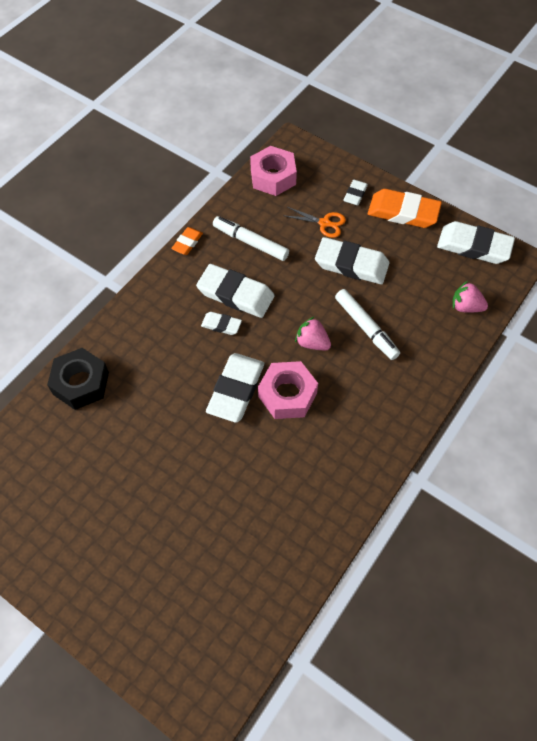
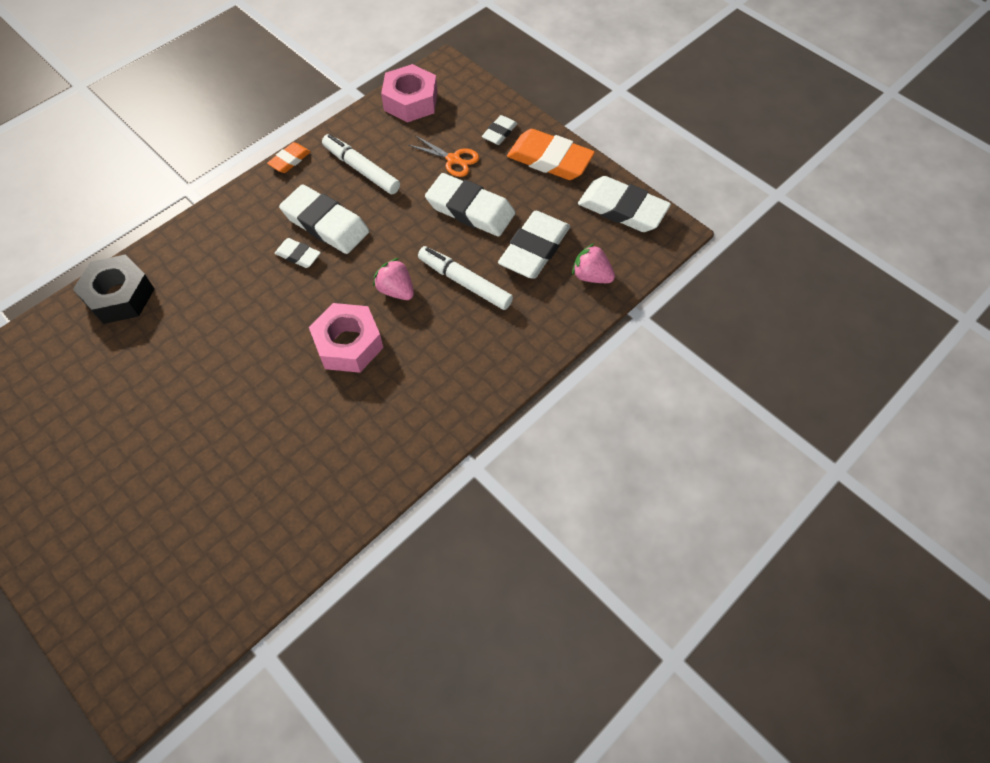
camera: 10 degrees right, 0 degrees up
white eraser [206,353,264,423] -> white eraser moved to [498,211,570,279]
white marker [335,289,400,360] -> white marker turned 150 degrees clockwise [418,246,513,310]

